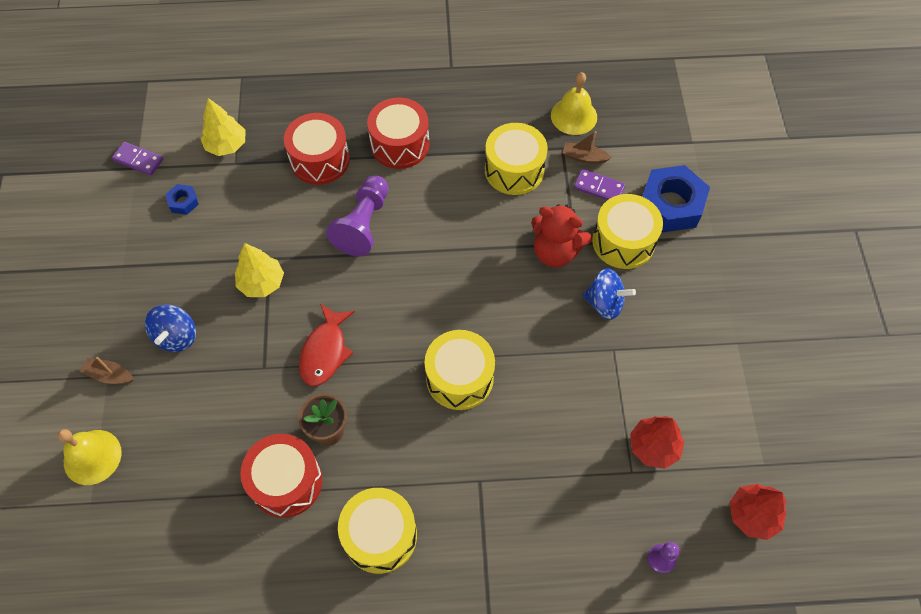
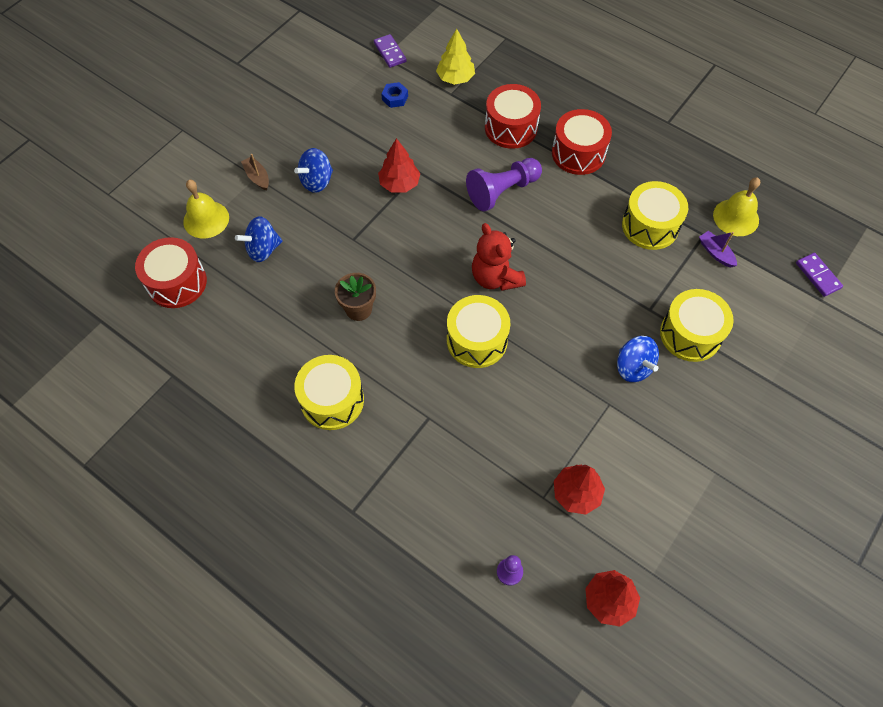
camera: 40 degrees right, 0 degrees up
yellow tree [235,243,284,297] -> red tree [378,138,420,193]
red drum [240,434,322,518] -> red drum moved to [135,237,207,308]
red fish [299,304,355,386] -> none
red teddy bear [531,204,592,267] -> red teddy bear moved to [472,223,526,291]
brown boat [563,131,612,164] -> purple boat [699,231,737,267]
purple domino [574,169,625,200] -> purple domino moved to [796,253,843,297]
blue nut [642,165,710,233] -> none
none -> blue spinning top [235,216,283,262]

